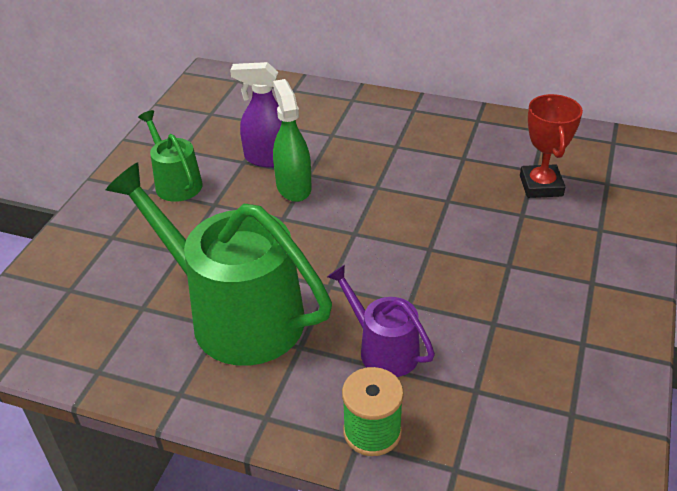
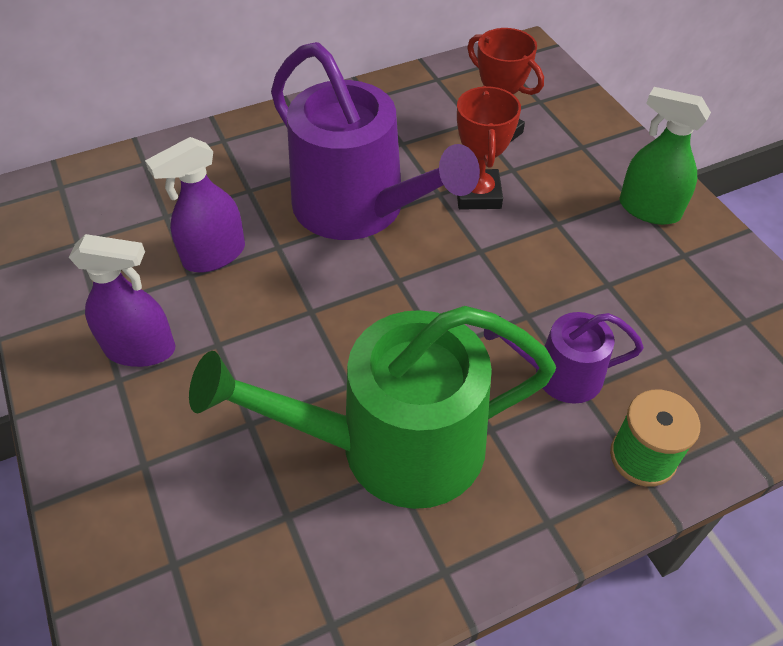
camera: 45 degrees left, 10 degrees up
green watering can [138,110,203,202] -> purple spray bottle [69,234,176,367]
green spray bottle [273,79,312,202] -> green spray bottle moved to [619,87,711,225]
none -> purple watering can [271,42,480,240]
none -> red trophy [457,86,521,209]

